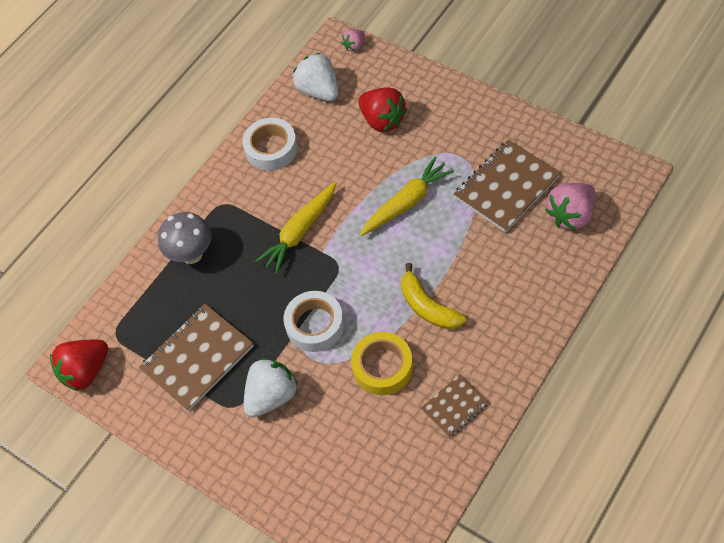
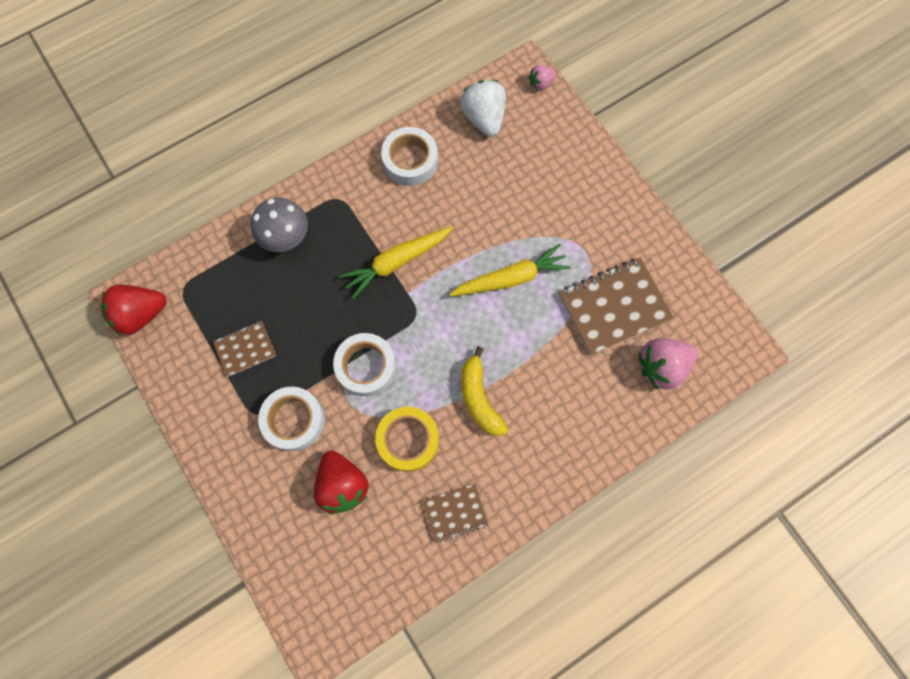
camera: 15 degrees right, 15 degrees up
brown notebook [139,304,254,411] -> brown notebook [213,320,276,377], size x0.56
white strawberry [244,358,298,417] -> white tape [258,387,325,451]
red strawberry [358,87,407,132] -> red strawberry moved to [314,451,368,514]

